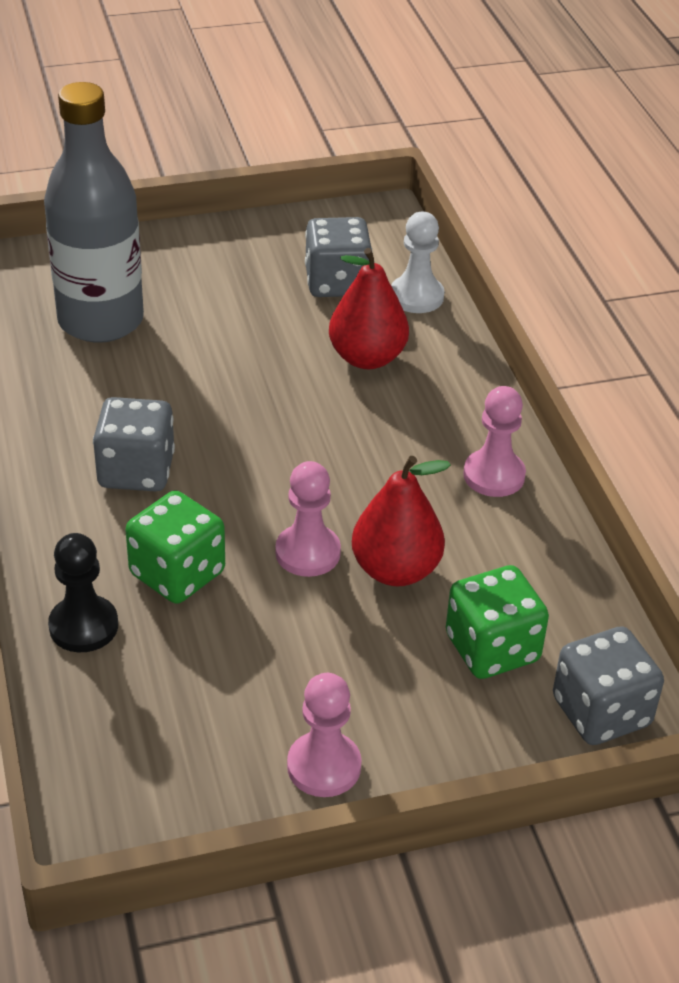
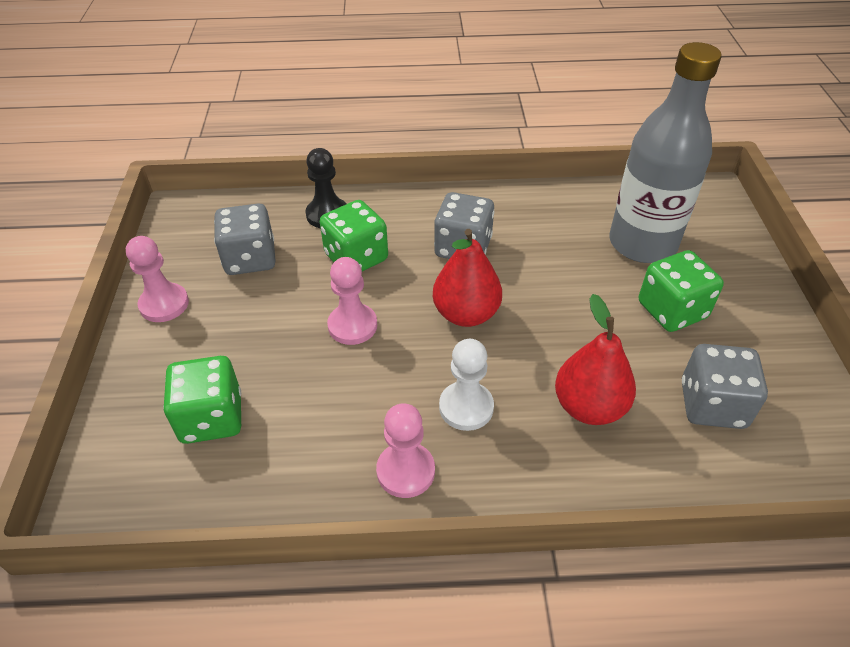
camera: 105 degrees right, 5 degrees up
red pear [352,456,451,586] -> red pear moved to [433,229,502,327]
white pawn [391,212,444,313] -> white pawn moved to [439,339,494,431]
grey dice [553,626,664,745] -> grey dice moved to [214,204,276,275]
none -> green dice [639,250,724,332]

